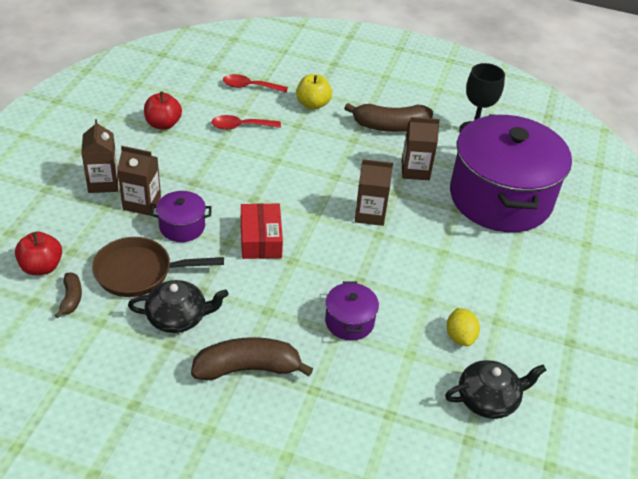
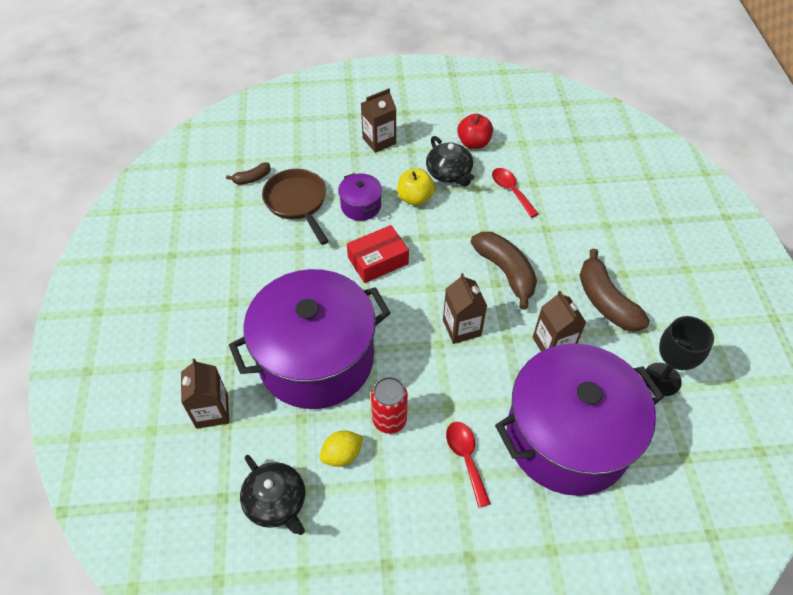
camera: 70 degrees right, 10 degrees up
red apple [15,231,62,275] -> none
brown carton [117,146,161,216] -> brown carton moved to [181,359,229,429]
black teapot [128,280,229,333] -> black teapot moved to [426,136,474,186]
brown banana [191,337,313,381] -> brown banana moved to [471,232,537,310]
red spoon [223,74,288,93] -> red spoon moved to [446,422,491,508]
yellow apple [296,74,332,110] -> yellow apple moved to [397,169,435,206]
purple pot [325,281,379,341] -> purple pot [229,269,390,409], size x2.44
none -> red can [371,377,408,434]

